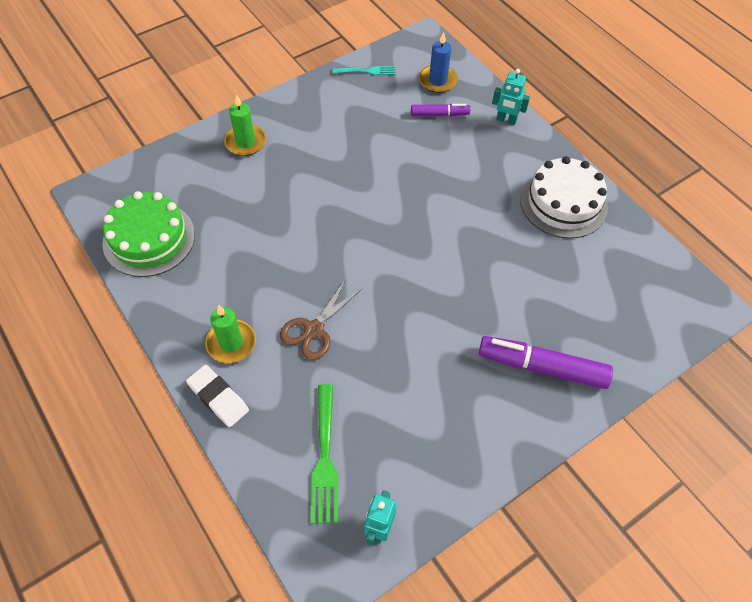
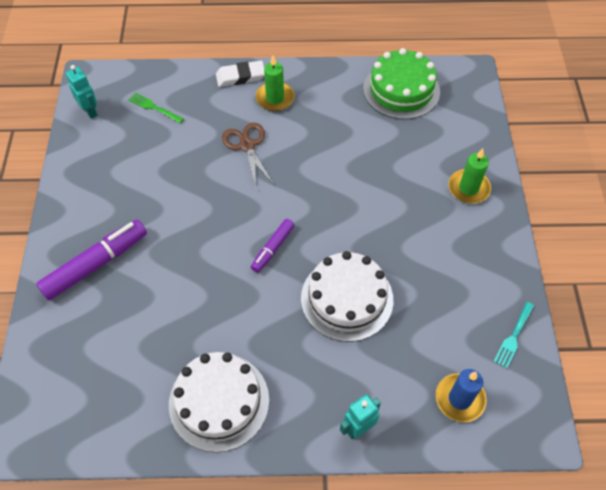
camera: 125 degrees right, 0 degrees up
green fork [311,384,338,524] -> green fork [128,92,184,123], size x0.61
purple marker [411,104,470,116] -> purple marker moved to [251,219,294,273]
none -> white cake [301,251,393,342]

